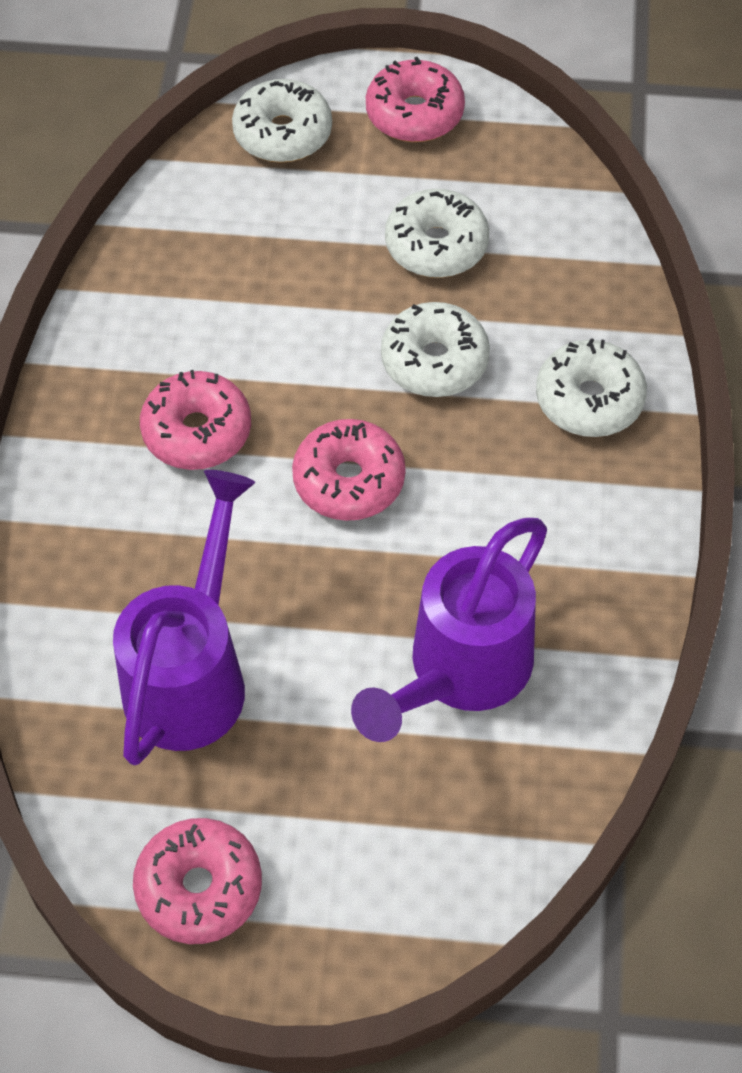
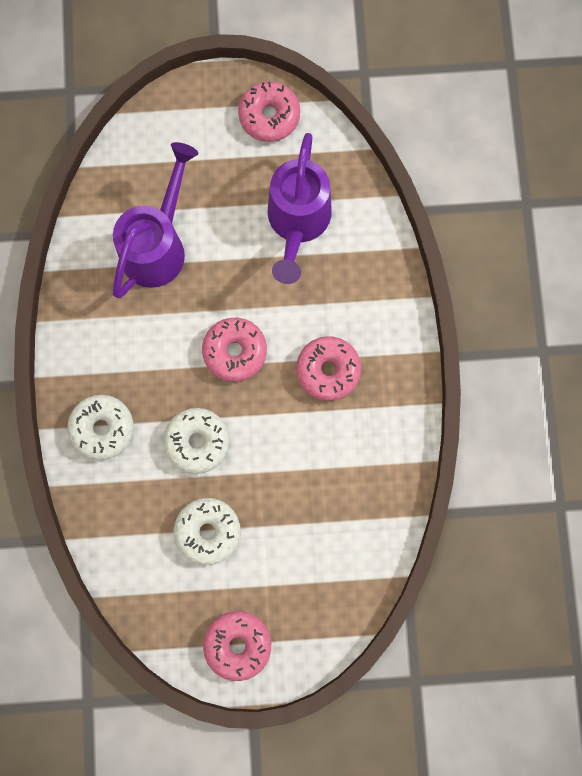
camera: 170 degrees right, 20 degrees up
white donut [232,79,332,163] -> none

